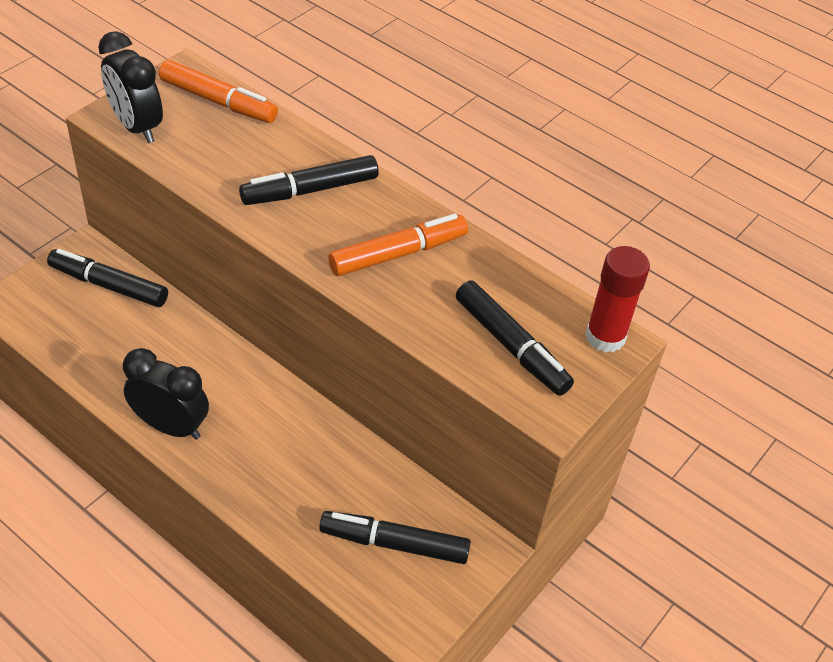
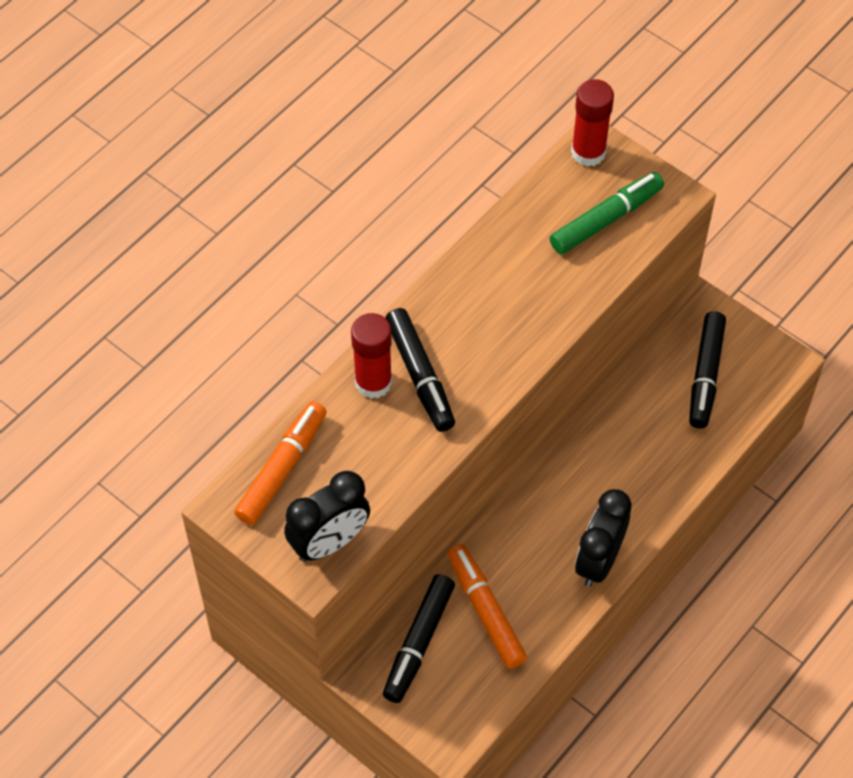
camera: 85 degrees left, 10 degrees up
orange marker [328,214,468,276] -> orange marker moved to [447,544,527,669]
black marker [456,280,574,396] -> green marker [550,172,664,254]
none -> red glue stick [351,313,392,399]

